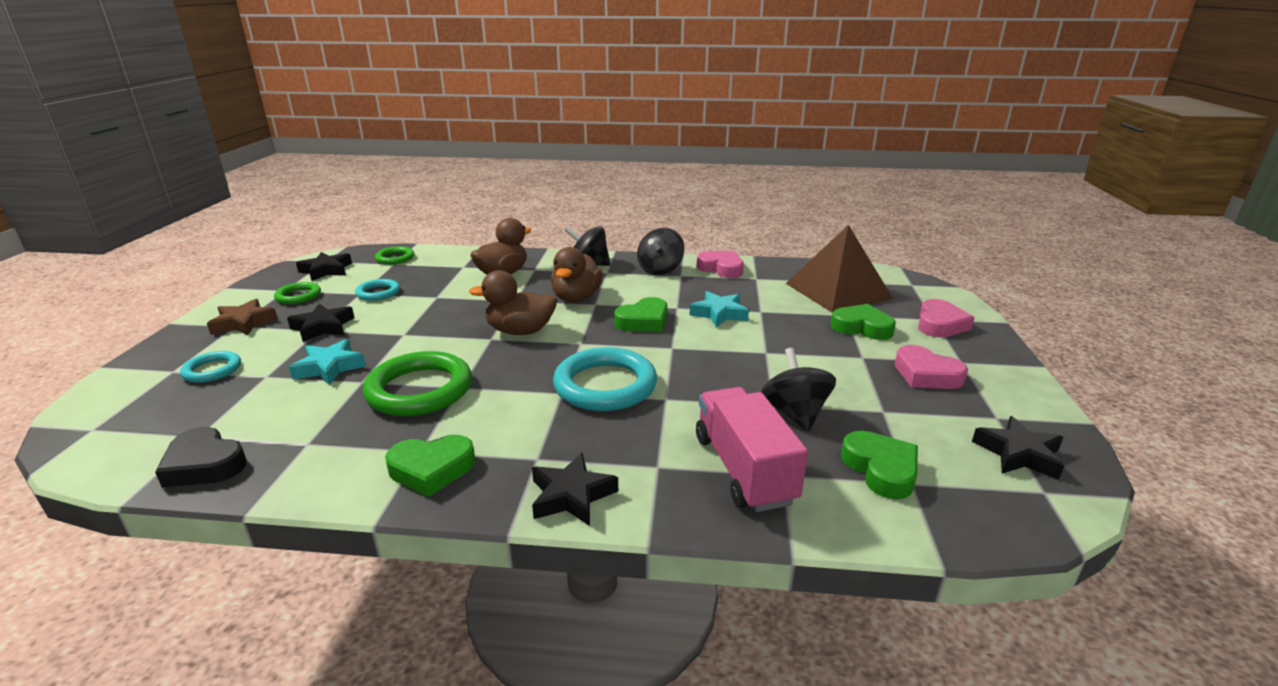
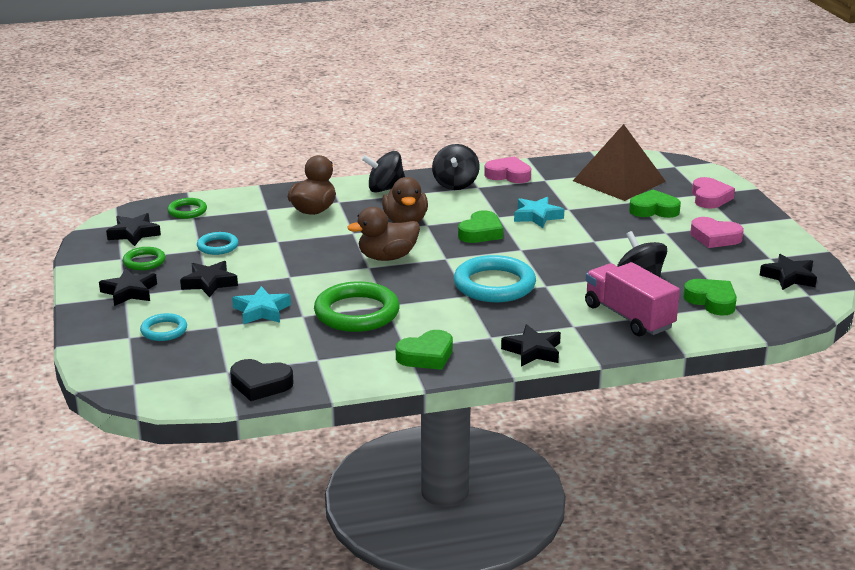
camera: 20 degrees left, 0 degrees up
brown star [207,299,278,336] -> black star [99,268,157,306]

